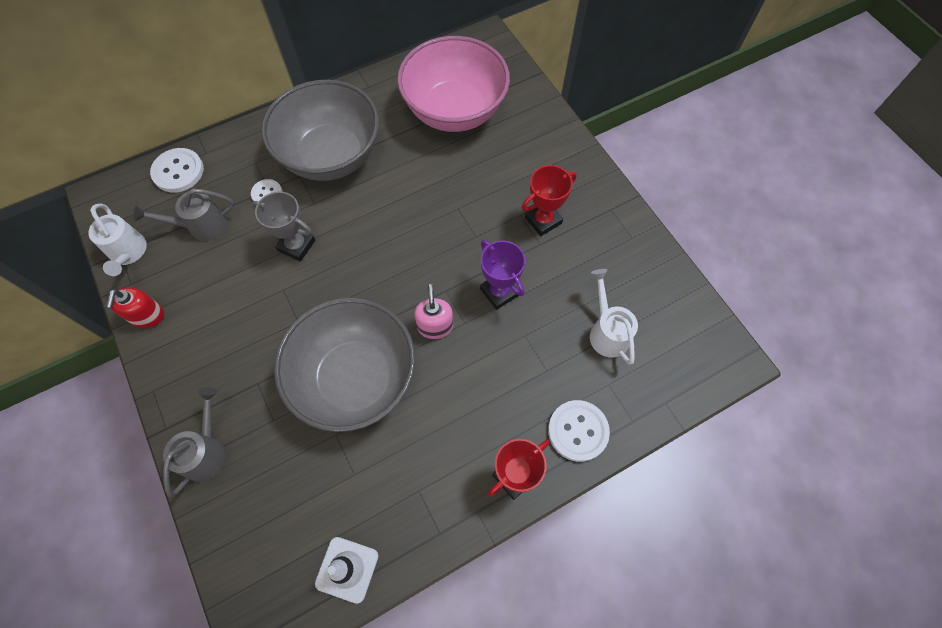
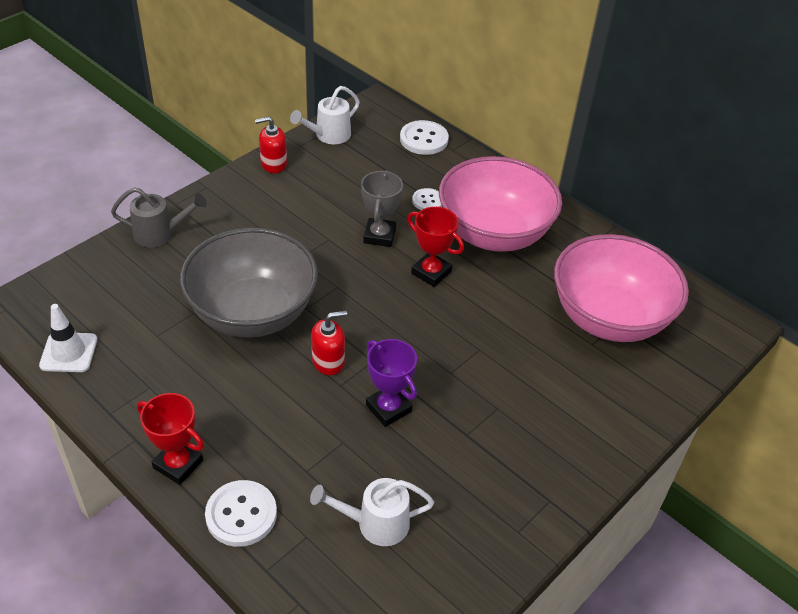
camera: 70 degrees right, 20 degrees down
grey watering can [134,188,234,241] -> none
grey bowl [261,80,379,181] -> pink bowl [439,156,562,252]
pink soap dispenser [414,284,453,339] -> red soap dispenser [311,310,347,375]
purple trophy [480,240,526,310] -> purple trophy turned 75 degrees counterclockwise [366,339,417,427]
red trophy [522,165,576,236] -> red trophy moved to [407,207,464,287]
white watering can [590,269,638,365] -> white watering can turned 150 degrees counterclockwise [310,478,434,546]

